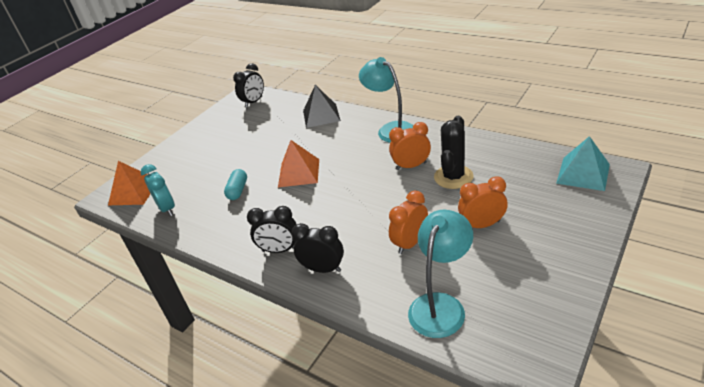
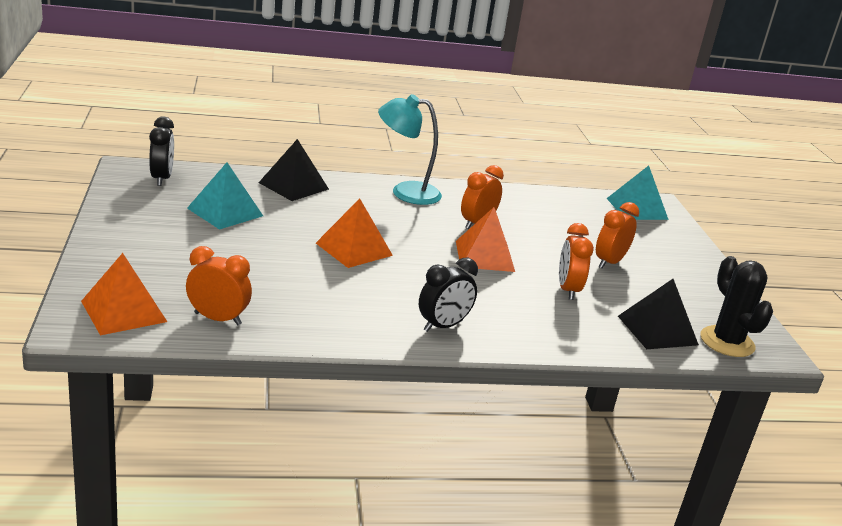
camera: 50 degrees left, 10 degrees down
turquoise clock [141,164,175,216] -> orange clock [186,246,252,325]
turquoise capsule [224,169,247,200] -> none
black clock [291,223,344,273] -> none
turquoise lamp [408,210,473,338] -> black pyramid [618,279,699,349]
black cactus [434,116,474,189] -> black cactus moved to [700,256,773,357]
none -> turquoise pyramid [187,162,263,230]
none -> orange pyramid [456,207,515,272]

